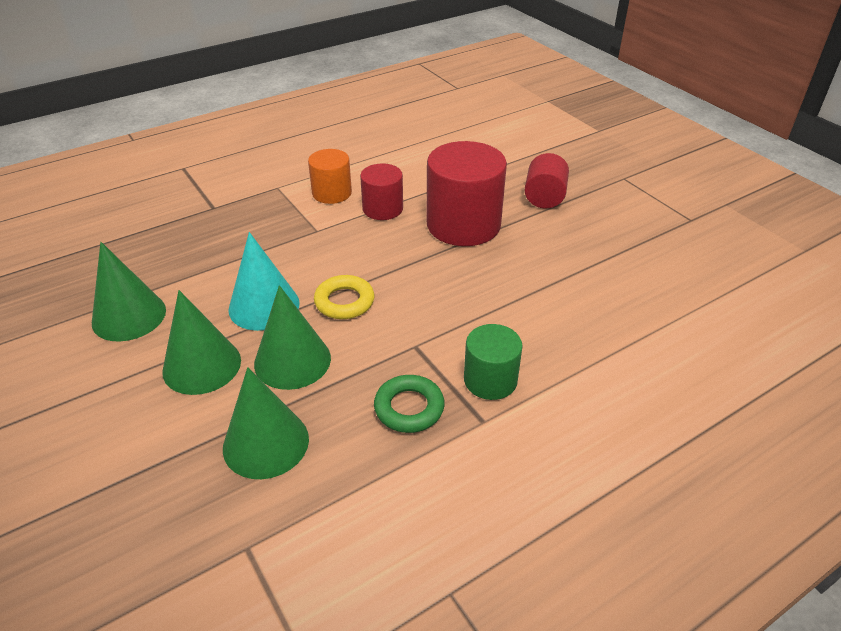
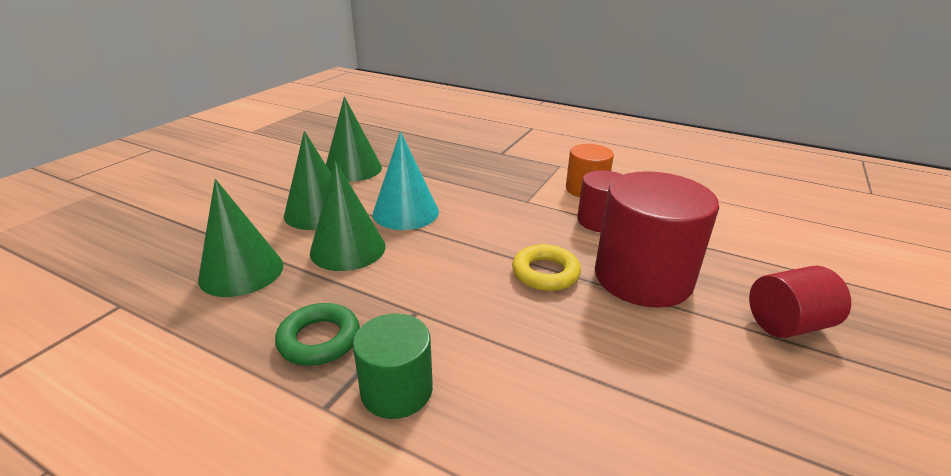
camera: 60 degrees right, 10 degrees down
yellow ring [314,275,374,319] -> yellow ring moved to [512,244,581,291]

